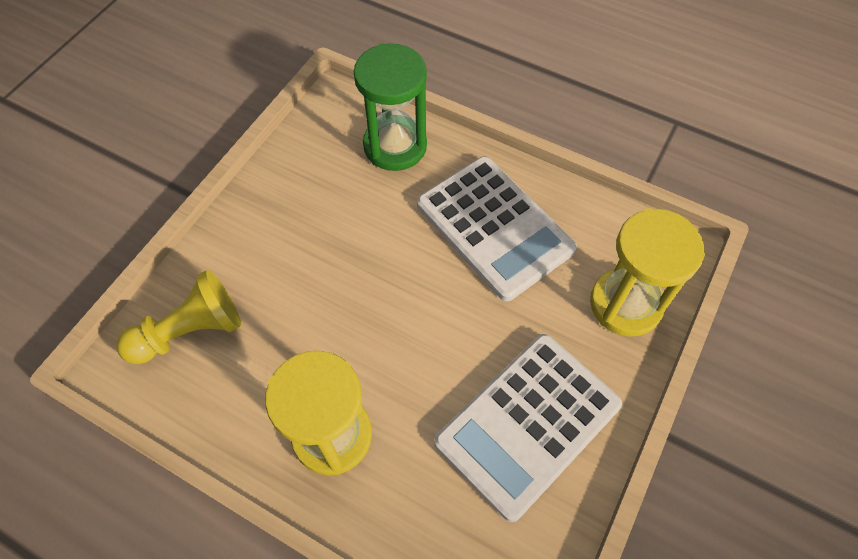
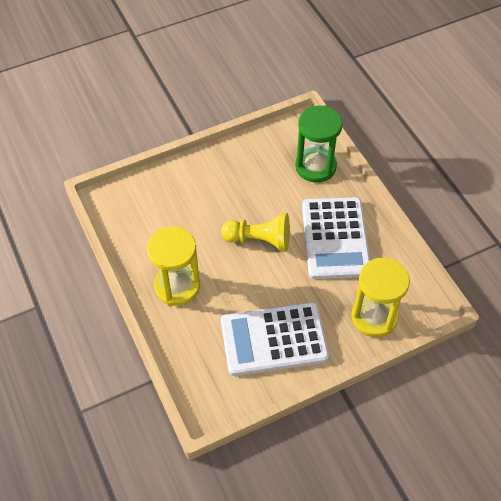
camera: 35 degrees right, 5 degrees down
yellow pawn [117,270,241,364] -> yellow pawn moved to [221,213,290,252]

